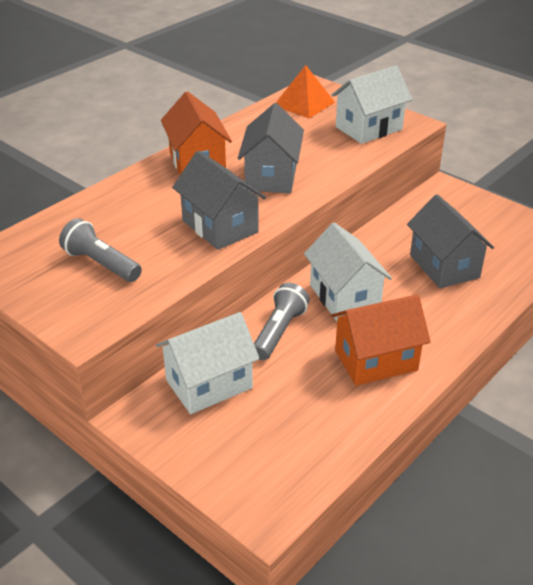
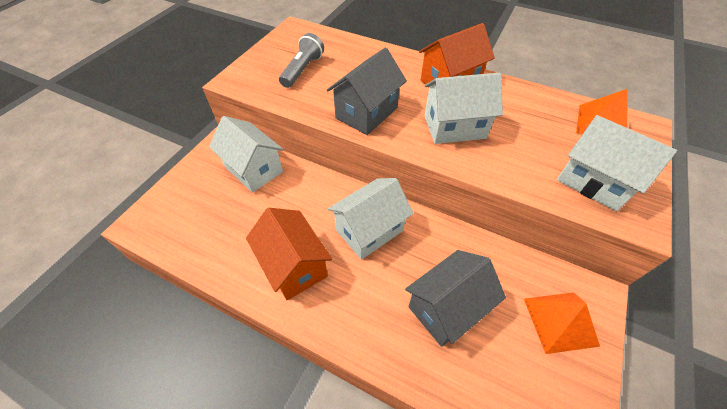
camera: 75 degrees right, 15 degrees up
grey house [238,103,304,193] -> white house [425,73,503,144]
grey flashlight [254,283,310,360] -> none
none -> orange pyramid [524,292,600,354]

